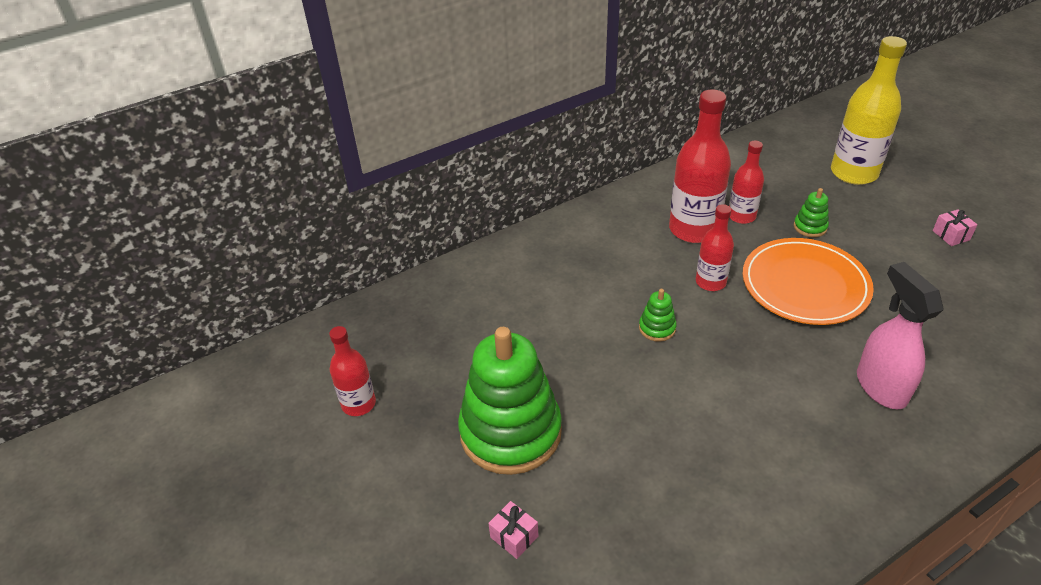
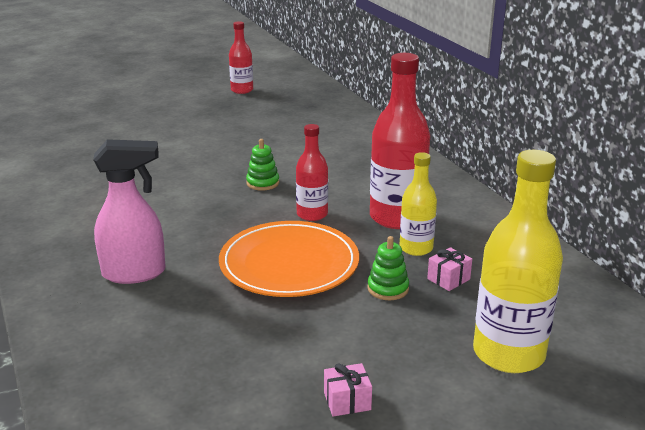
camera: 95 degrees right, 15 degrees down
green stacking toy [458,327,562,475] -> none
pink gift [488,501,538,559] -> pink gift moved to [427,247,472,291]
red bottle [729,141,764,224] -> yellow bottle [400,152,437,256]

